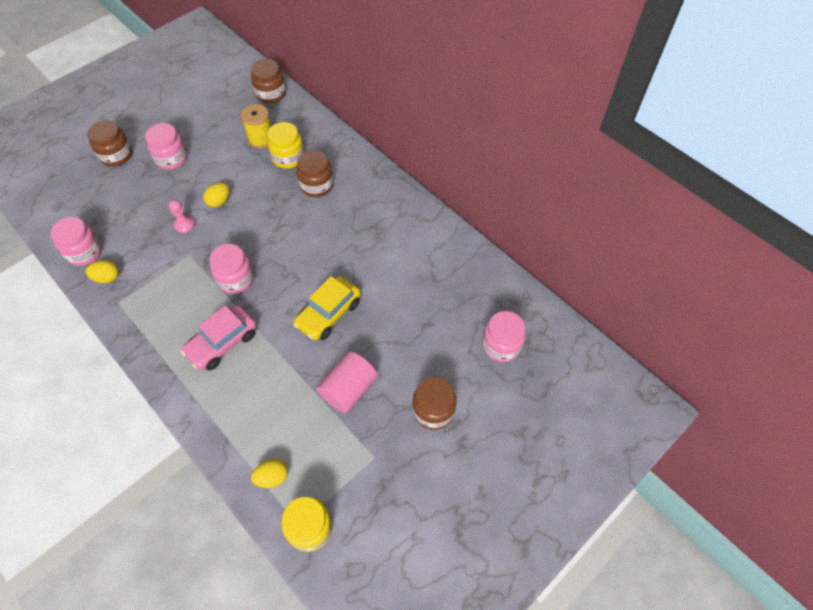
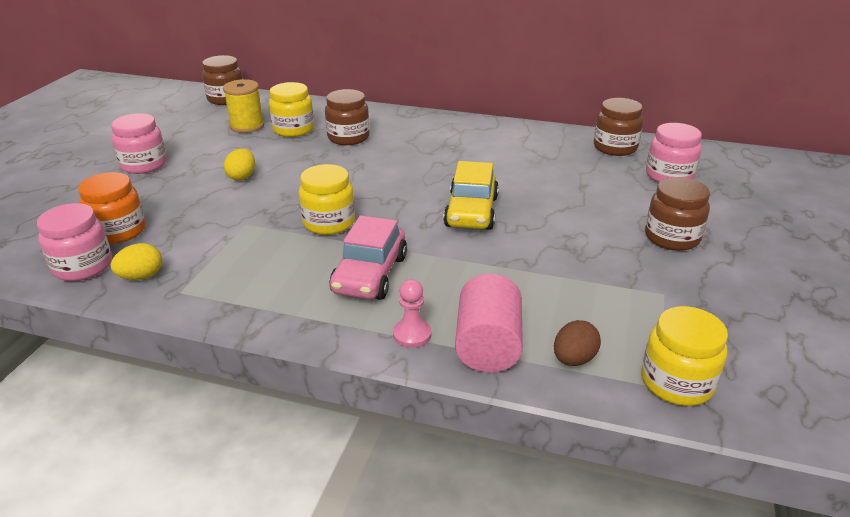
camera: 30 degrees left, 25 degrees down
brown jar [87,120,132,167] -> brown jar moved to [594,98,643,156]
pink pawn [169,199,195,233] -> pink pawn moved to [393,279,432,348]
pink jar [209,244,254,294] -> yellow jar [299,164,355,235]
yellow egg [251,459,288,488] -> brown egg [554,320,601,366]
pink cylinder [317,351,377,413] -> pink cylinder moved to [455,274,523,373]
none -> orange jar [78,172,146,244]

